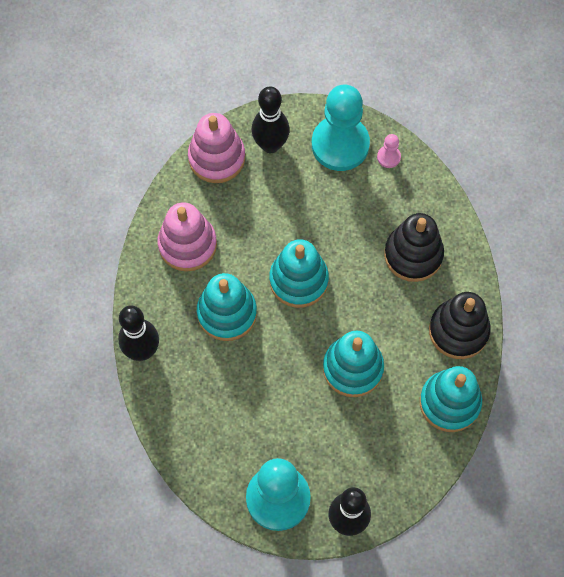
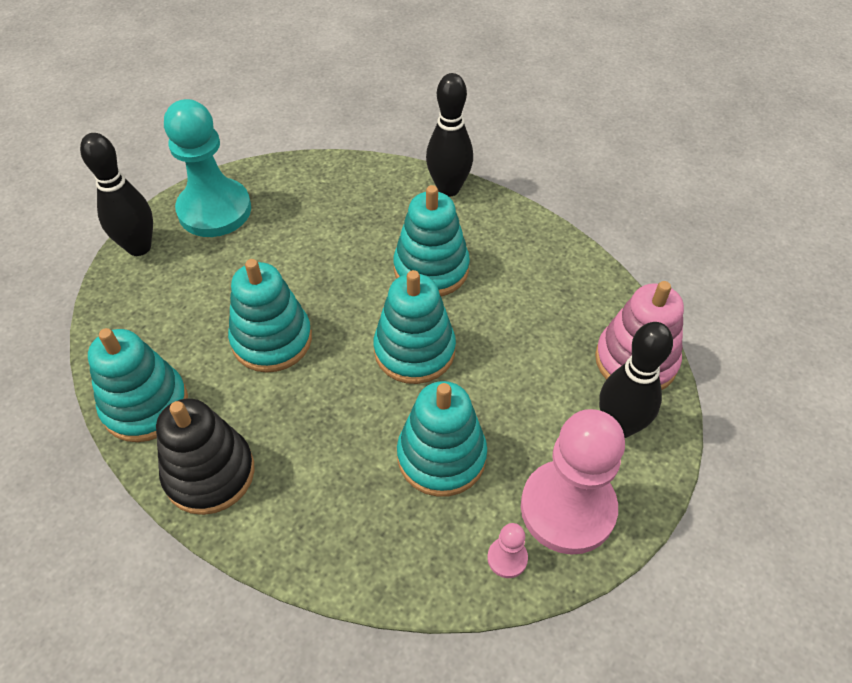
camera: 125 degrees right, 15 degrees down
pink stacking toy [158,202,217,272] -> none
turquoise pawn [312,85,370,171] -> pink pawn [521,409,625,554]
black stacking toy [384,213,444,282] -> none
none -> turquoise stacking toy [397,381,487,497]

